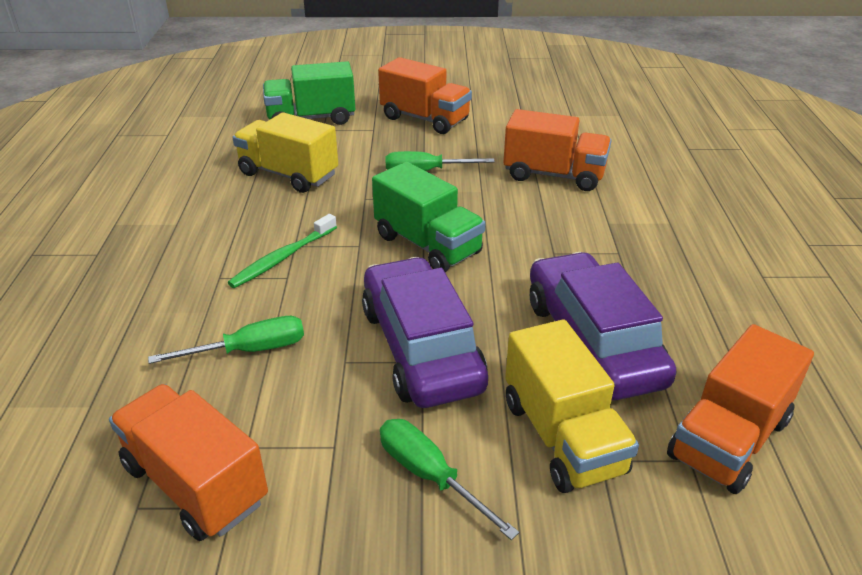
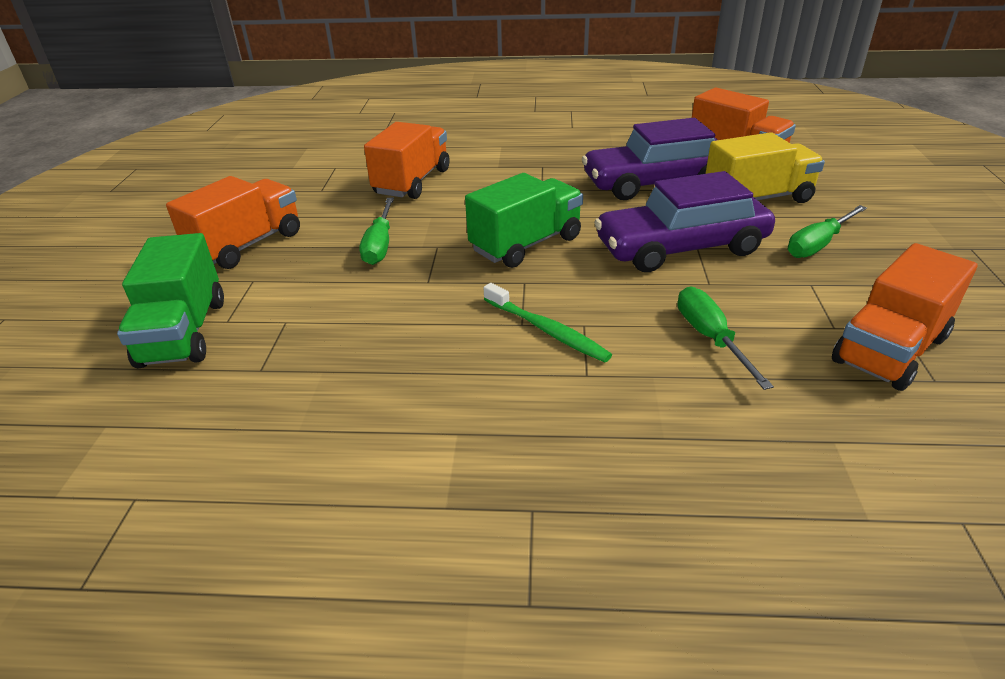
camera: 85 degrees left, 0 degrees up
yellow truck [233,112,338,193] -> none

